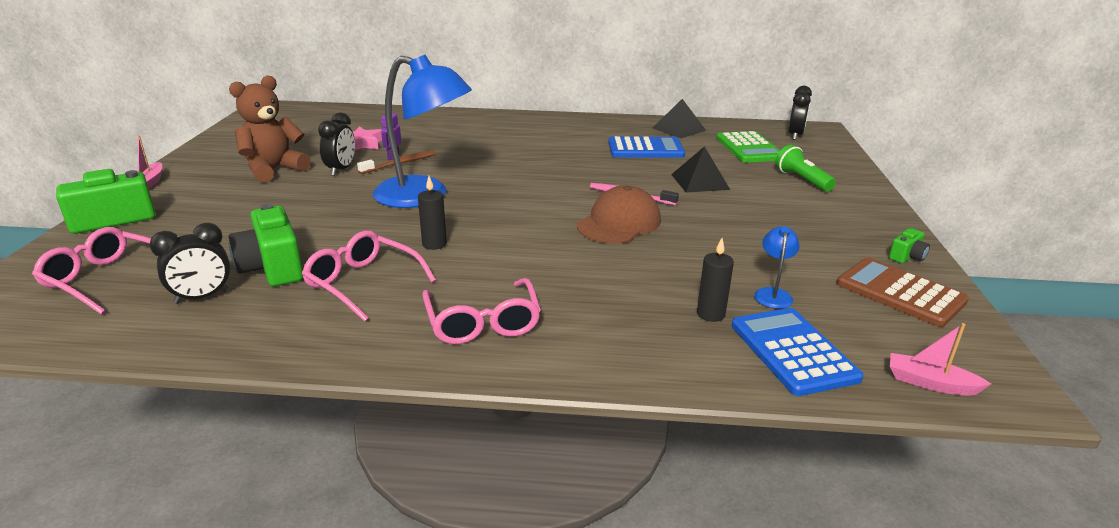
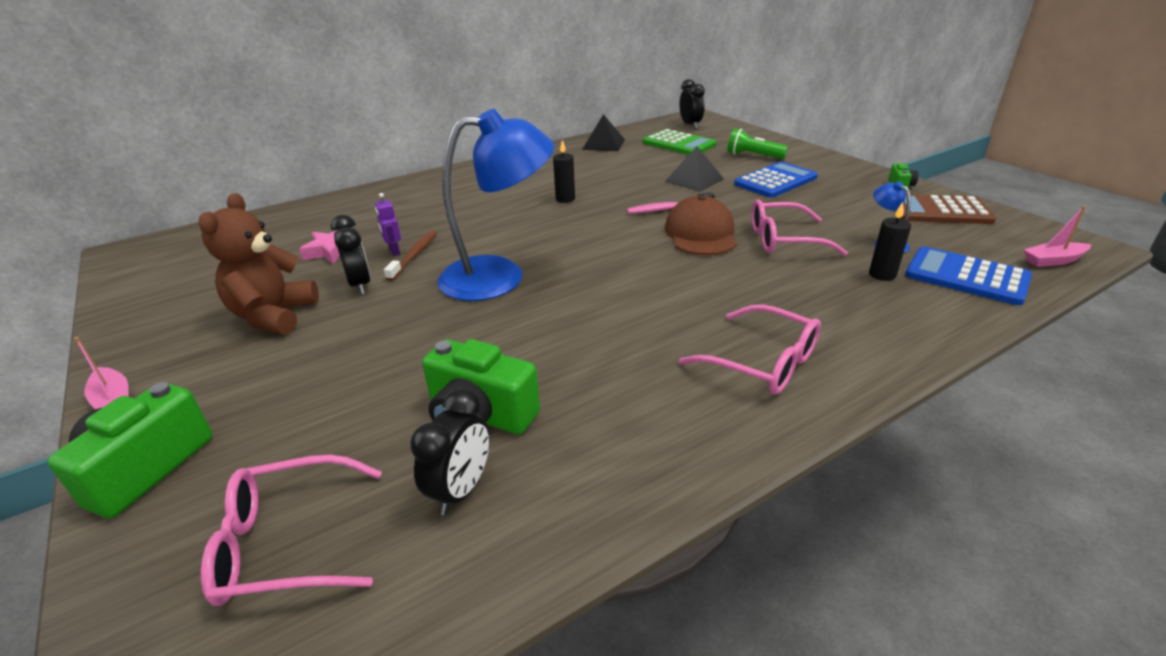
camera: 35 degrees left, 5 degrees up
pink glasses [302,231,436,322] -> pink glasses moved to [751,199,848,256]
black candle [418,176,447,250] -> black candle moved to [553,140,575,203]
blue calculator [608,136,685,158] -> blue calculator moved to [734,162,818,198]

